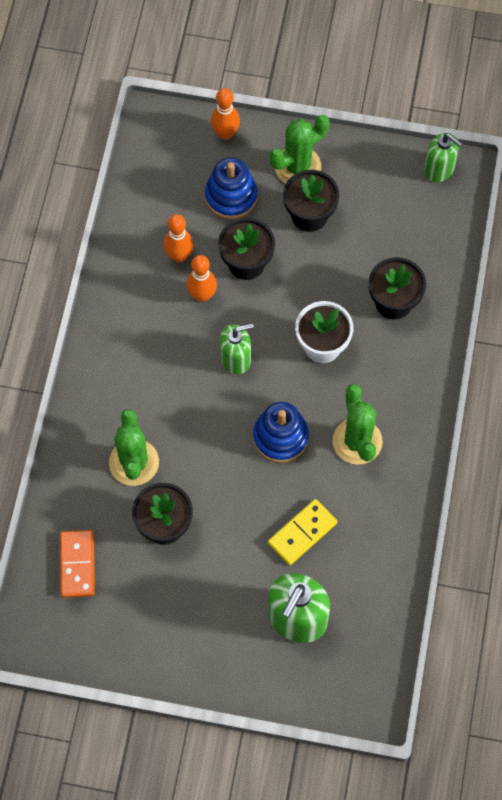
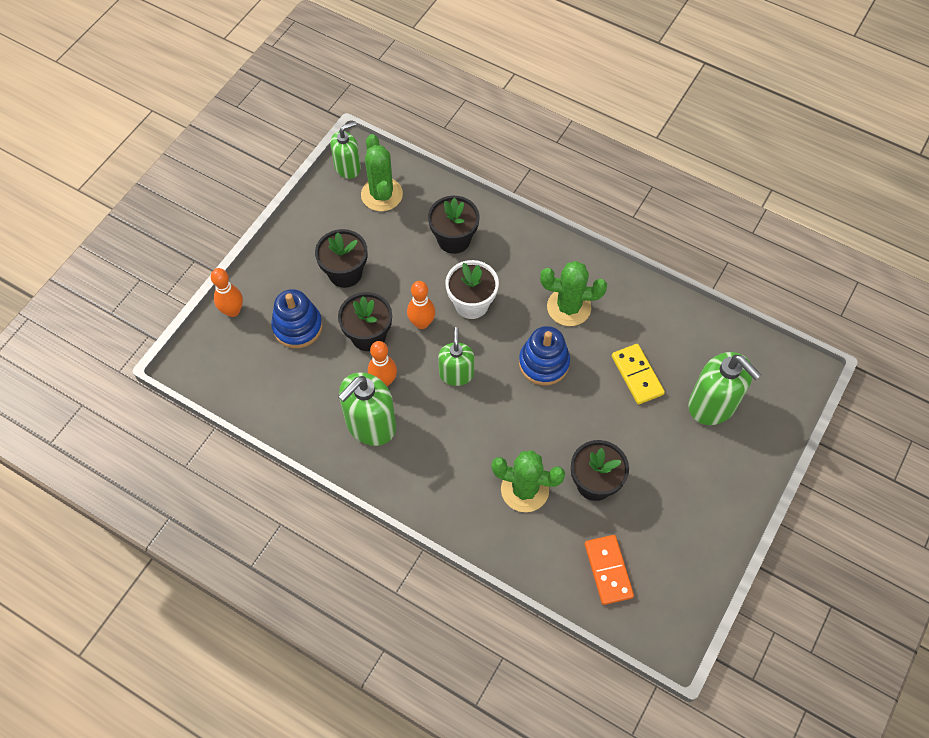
camera: 70 degrees left, 5 degrees down
orange domino [60,530,95,598] -> orange domino turned 60 degrees clockwise [585,535,634,605]
orange bowling pin [164,214,194,262] -> orange bowling pin moved to [407,281,435,329]
green cactus [269,115,329,183] -> green cactus moved to [361,134,403,211]
none -> green soap dispenser [338,372,396,446]

